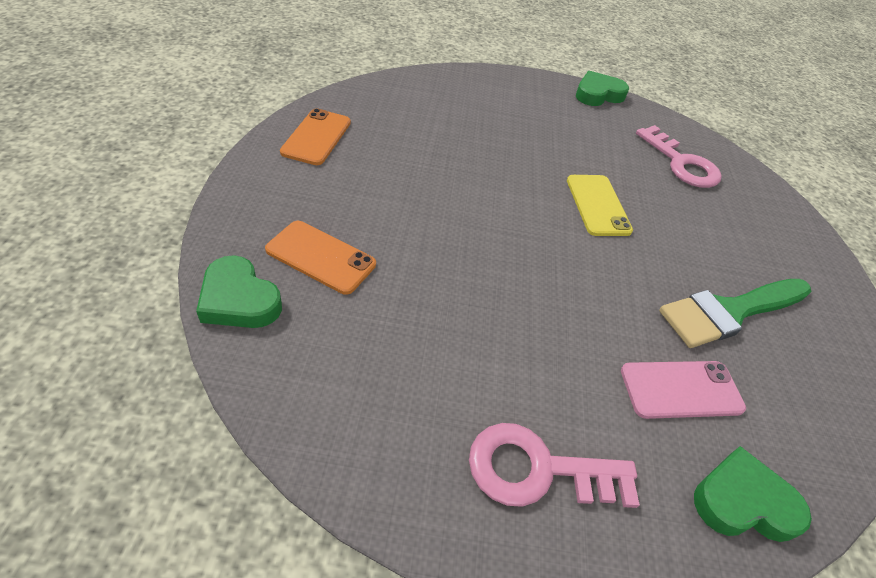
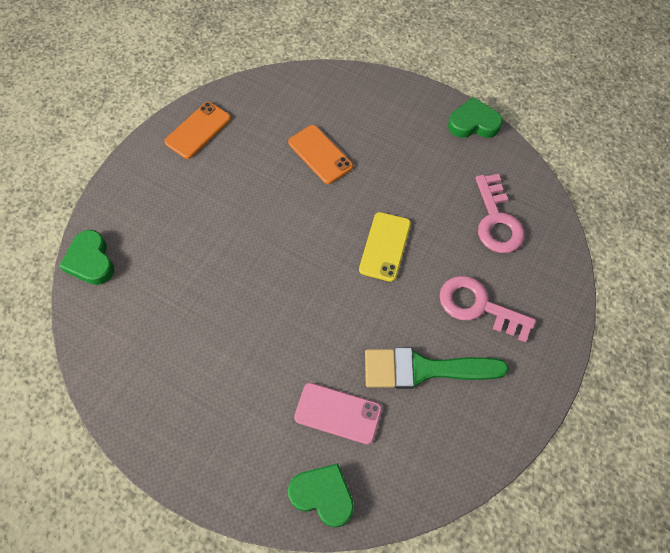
camera: 30 degrees right, 15 degrees up
orange phone [265,221,376,295] -> orange phone moved to [288,125,353,184]
pink key [469,423,640,508] -> pink key moved to [439,276,536,342]

